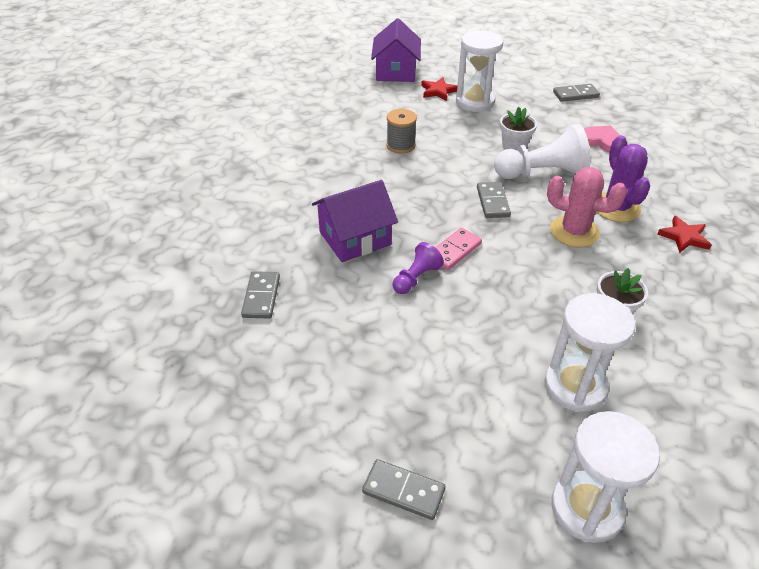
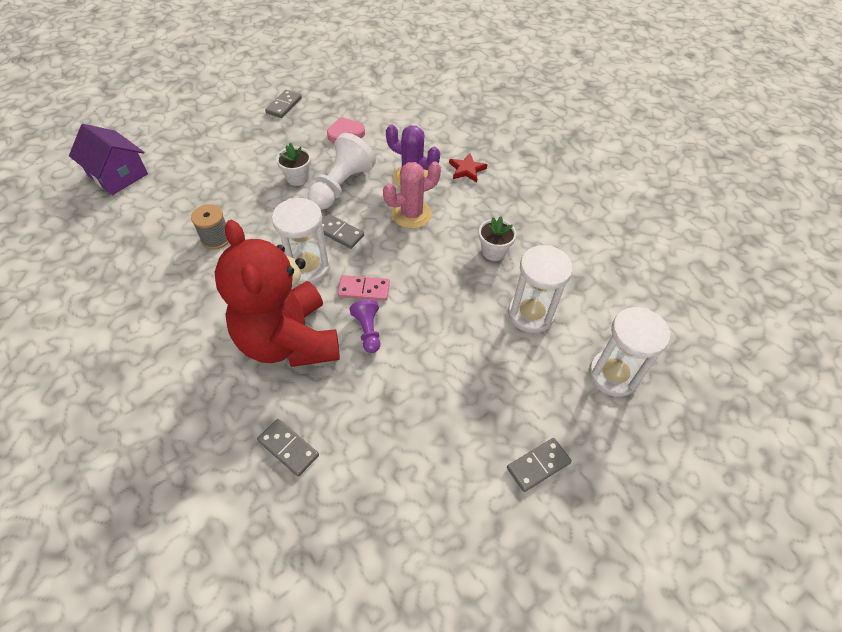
camera: 55 degrees left, 10 degrees up
purple house [312,180,398,262] -> red teddy bear [214,220,340,367]
red star [421,77,457,101] -> none
pink domino [435,228,482,270] -> pink domino turned 75 degrees counterclockwise [338,275,390,301]
white hourglass [456,30,503,112] -> white hourglass moved to [272,198,330,284]

